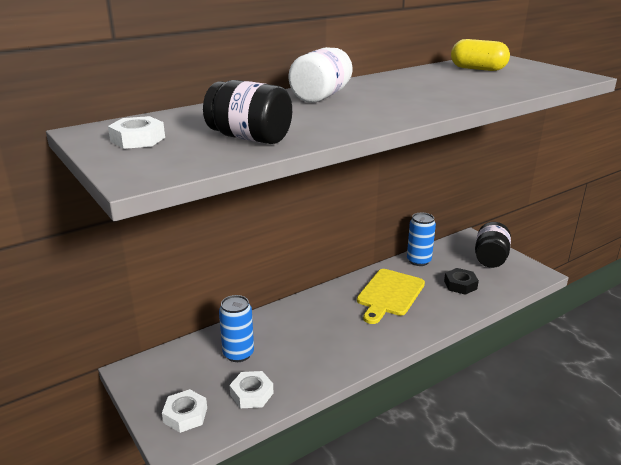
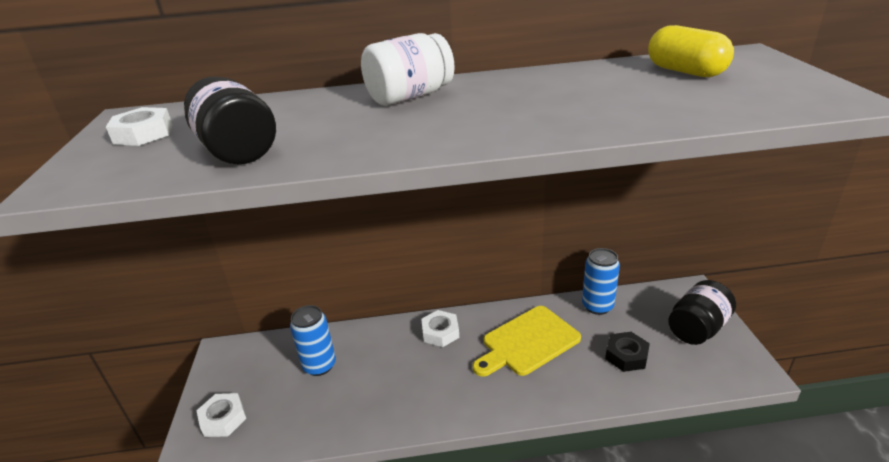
camera: 30 degrees right, 5 degrees up
white nut [229,371,273,408] -> white nut moved to [421,310,459,347]

